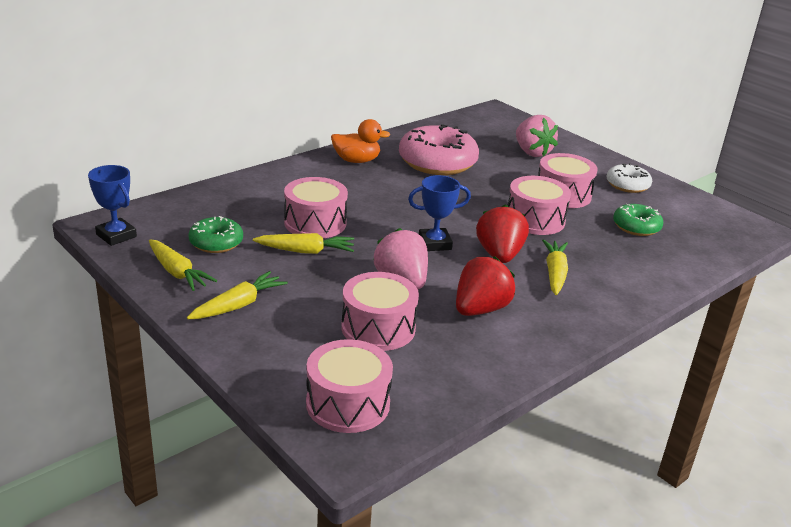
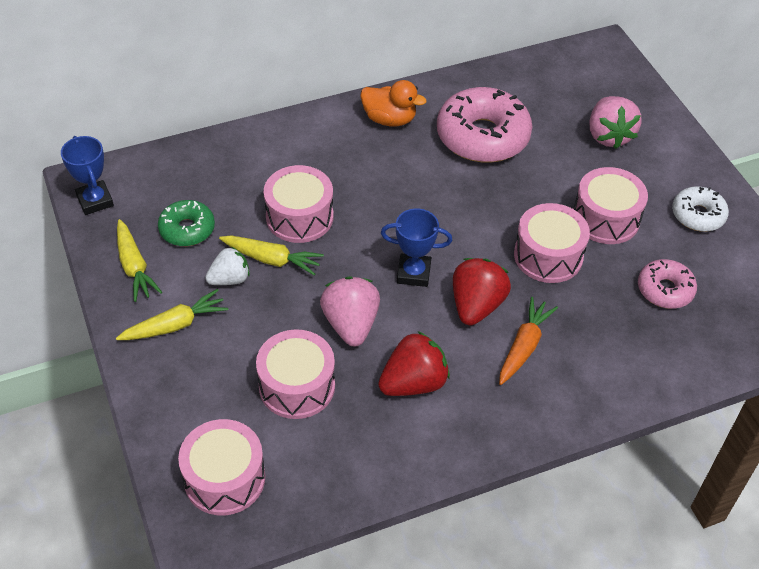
camera: 20 degrees right, 20 degrees up
yellow carrot [542,239,568,295] -> orange carrot [499,297,558,385]
green donut [613,204,663,236] -> pink donut [638,259,697,309]
none -> white strawberry [205,247,250,285]

